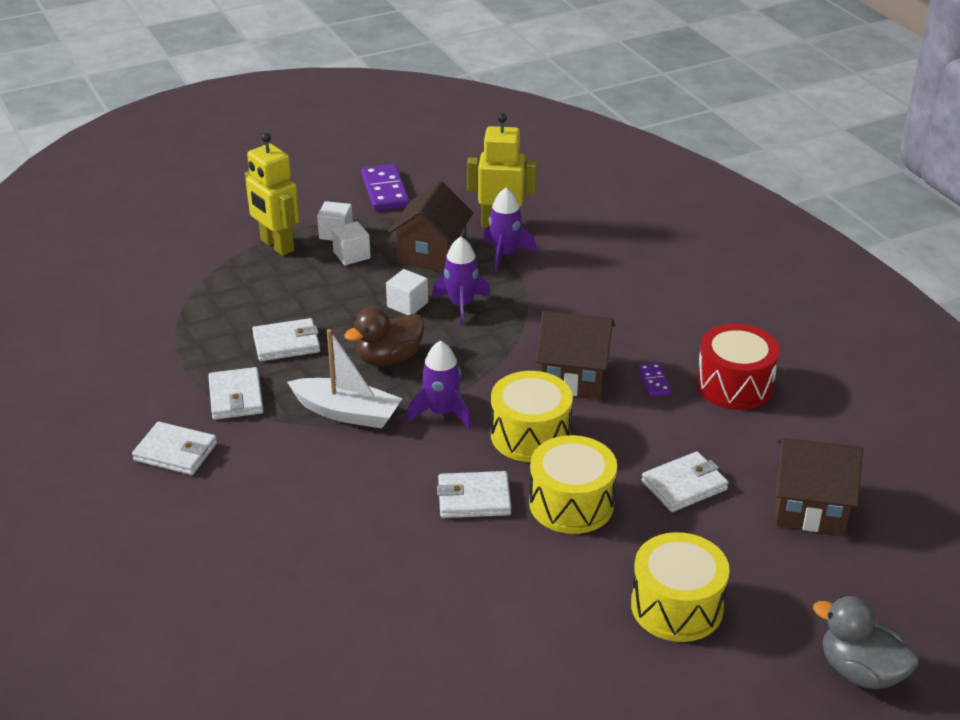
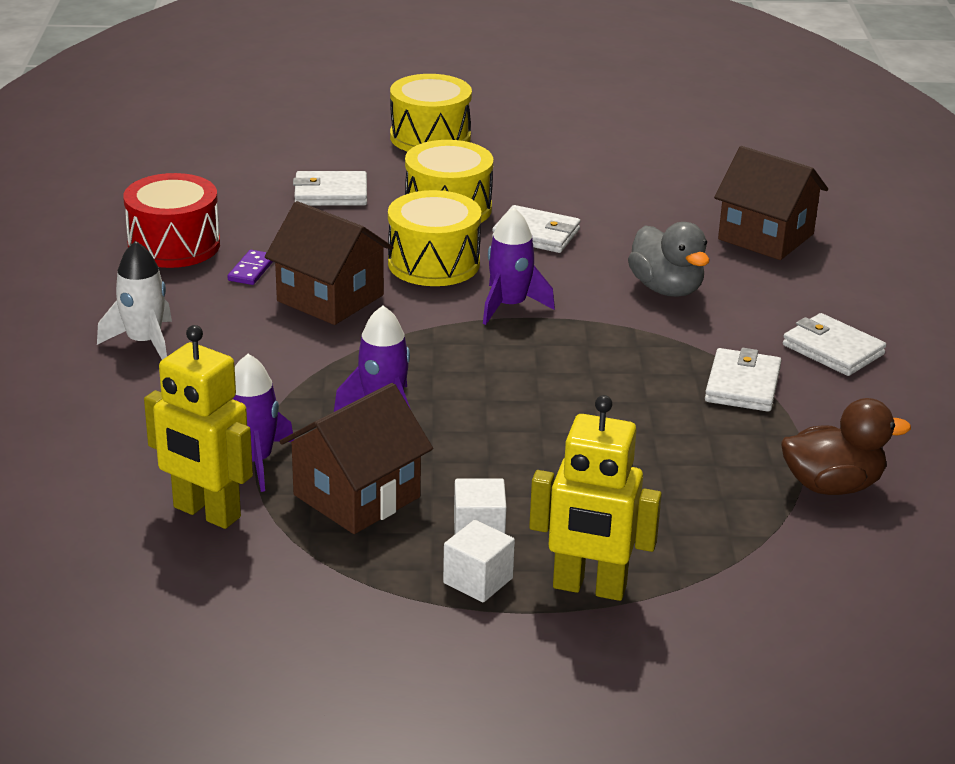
camera: 155 degrees left, 5 degrees down
yellow robot [245,133,299,256] -> yellow robot turned 120 degrees clockwise [529,395,662,601]
white wallet [252,318,320,361] -> none
white boat [287,329,402,428] -> none
brown duck [344,307,424,366] -> brown duck moved to [781,398,911,495]
purple domino [361,164,410,211] -> none
white cube [386,269,428,315] -> none
brown house [775,438,863,534] -> brown house moved to [714,146,828,260]
grey duck [813,596,919,689] -> grey duck moved to [628,222,709,297]
none -> white rocket [97,241,172,360]

